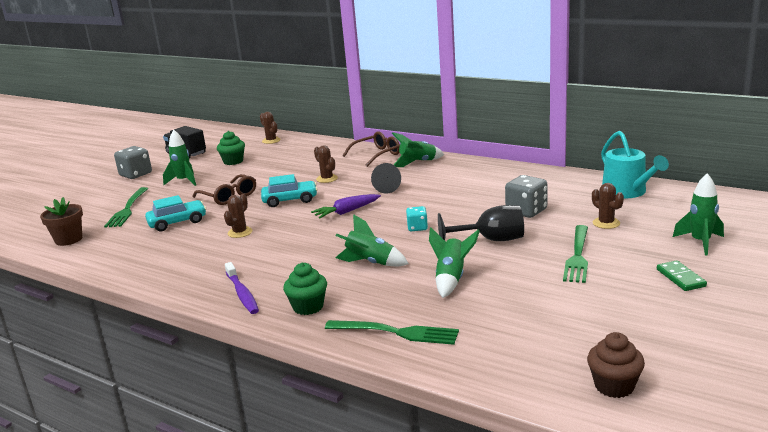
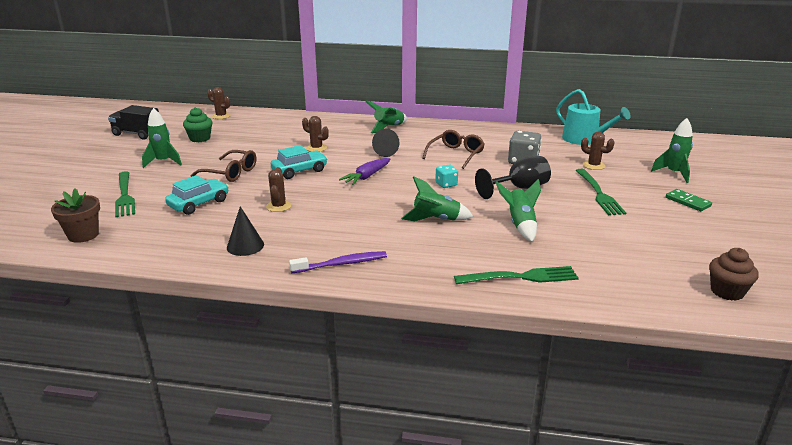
camera: 25 degrees left, 5 degrees up
grey dice [114,146,152,179] -> none
purple toothbrush [225,262,259,314] -> purple toothbrush turned 60 degrees counterclockwise [289,251,387,273]
green cupcake [283,262,327,315] -> none
brown glasses [343,131,400,167] -> brown glasses moved to [422,130,485,169]
none -> black cone [227,206,264,256]

